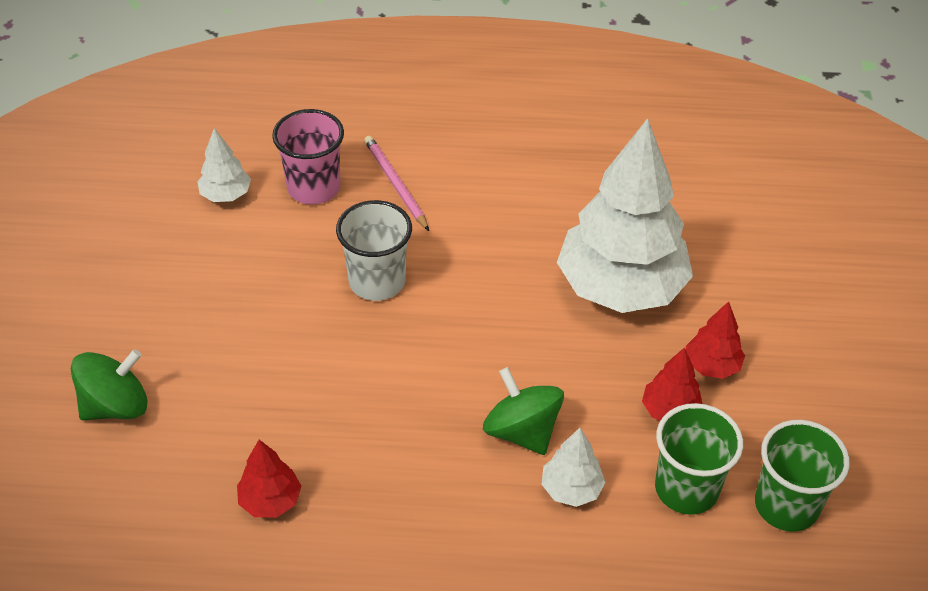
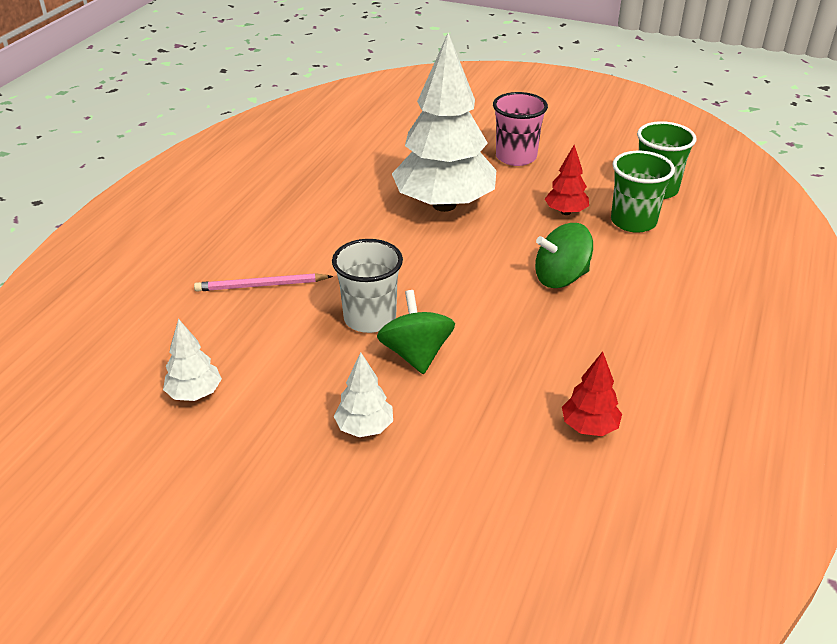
camera: 70 degrees left, 10 degrees down
green spinning top [71,349,148,420] -> green spinning top moved to [377,290,455,374]
pink cup [272,109,344,205] -> pink cup moved to [493,92,548,166]
white tree [542,428,606,507] -> white tree moved to [334,352,393,437]
red tree [686,301,745,379] -> none

